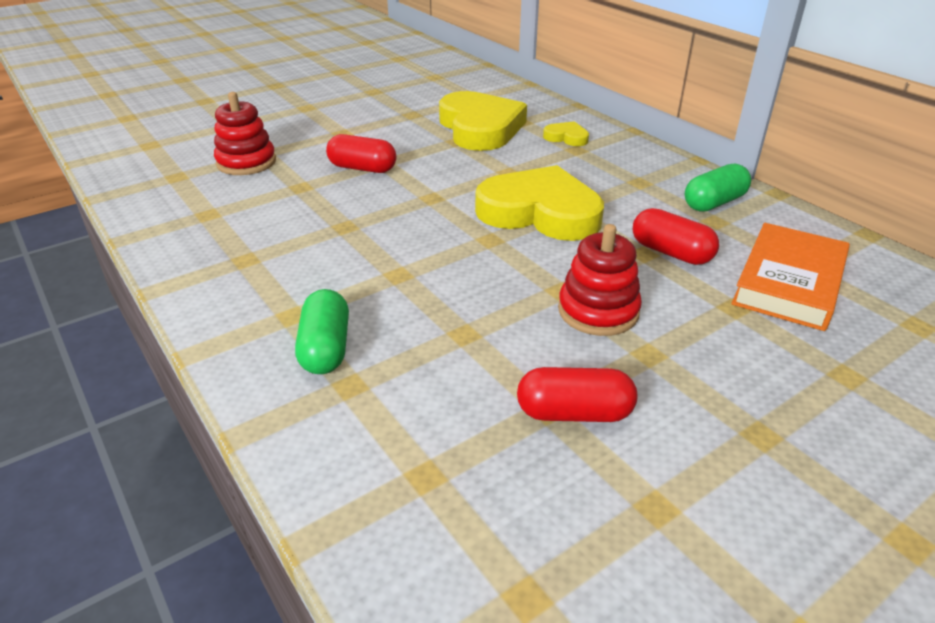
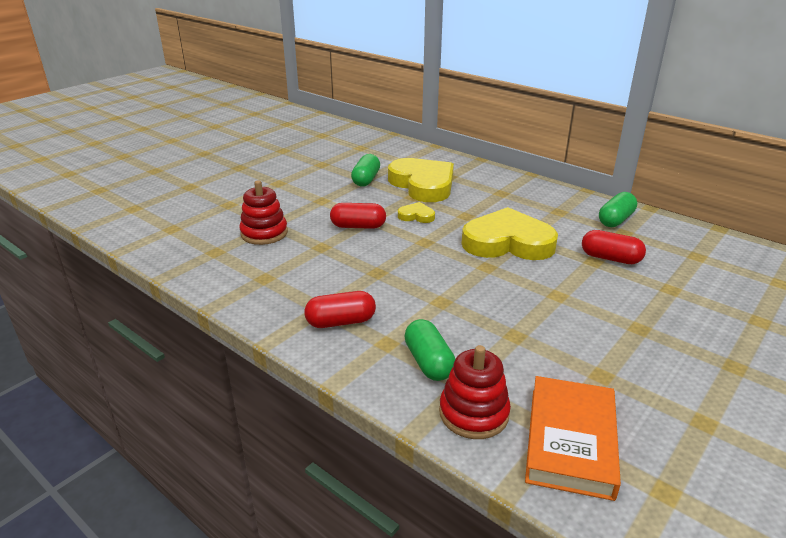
camera: 15 degrees left, 5 degrees down
red capsule [517,367,637,422] -> red capsule moved to [304,291,376,328]
yellow heart [543,121,589,146] -> yellow heart moved to [398,202,435,223]
red stacking toy [558,224,642,336] -> red stacking toy moved to [439,345,511,439]
orange book [731,223,850,331] -> orange book moved to [525,376,621,501]
none -> green capsule [351,154,380,186]

